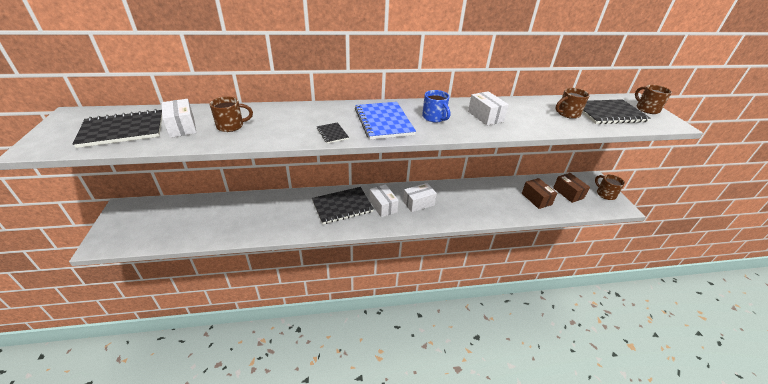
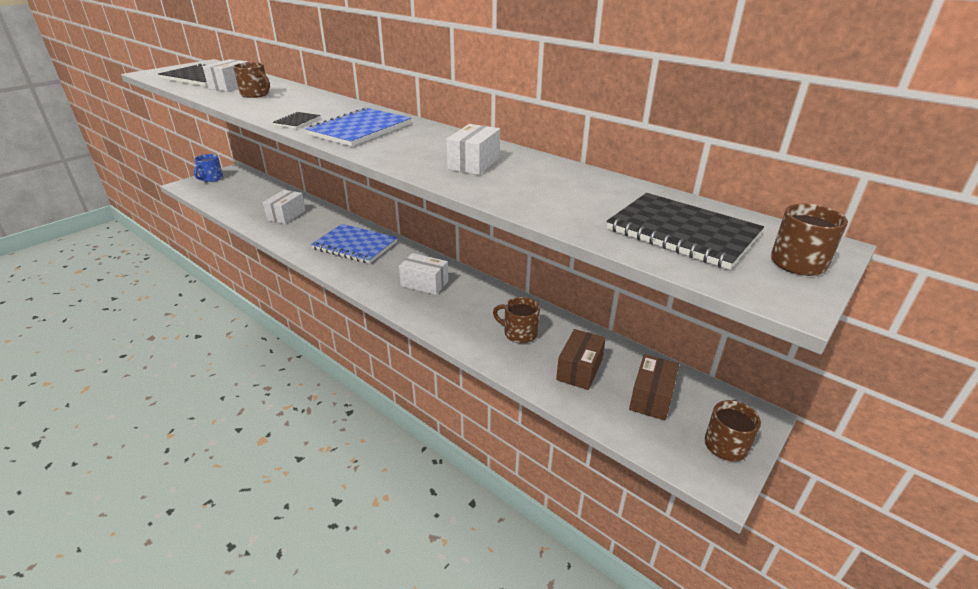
camera: 50 degrees right, 5 degrees down
black notebook [312,187,374,224] -> blue notebook [311,224,398,264]
white box [369,184,399,218] -> white box moved to [263,190,306,224]
blue mug [422,90,450,123] -> blue mug moved to [194,154,223,182]
brown mug [555,88,590,119] -> brown mug moved to [493,297,540,343]

